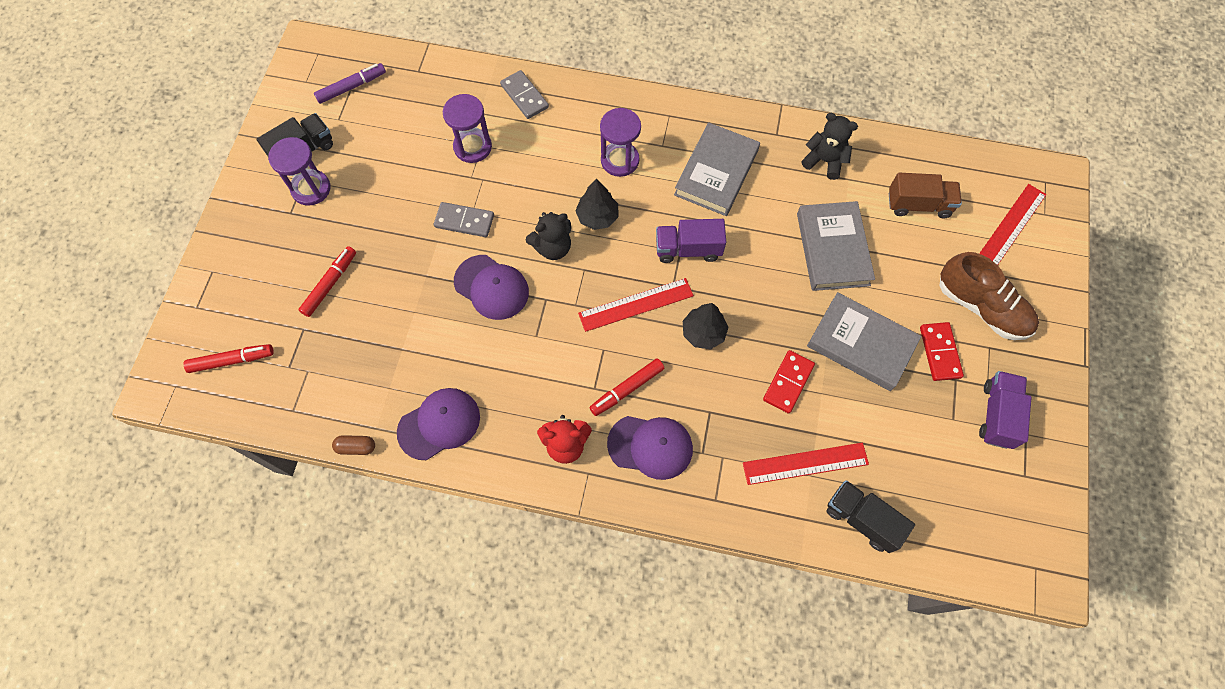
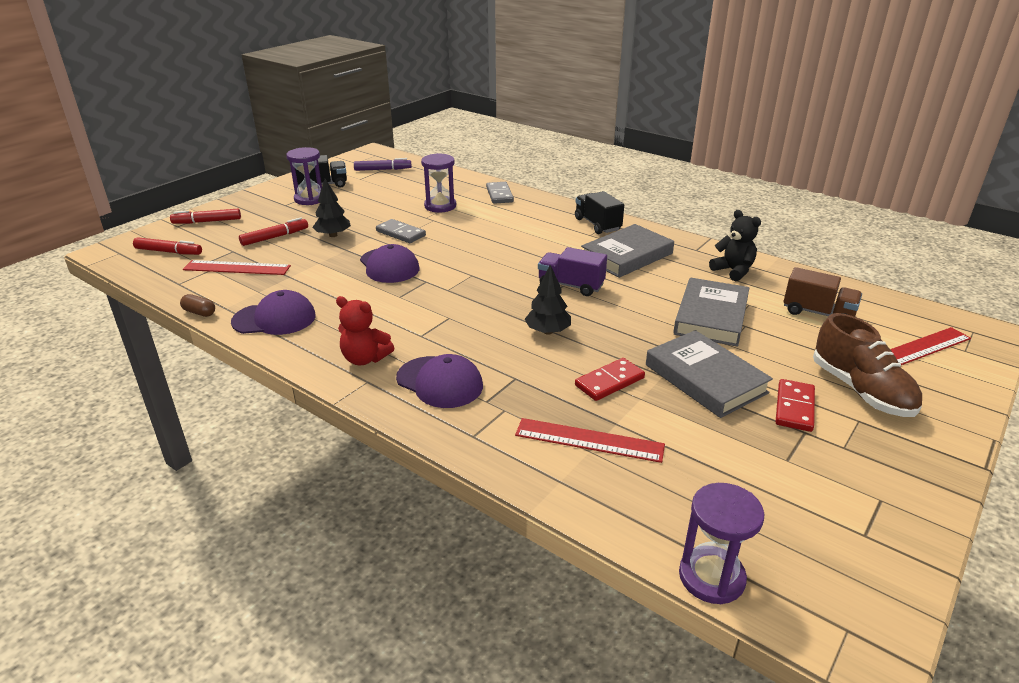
camera: 25 degrees right, 35 degrees down
black teddy bear [526,212,571,260] -> none
black tree [576,179,619,230] -> black tree moved to [312,179,351,237]
red ruler [578,278,694,332] -> red ruler moved to [183,260,291,275]
red marker [589,358,665,416] -> red marker moved to [170,209,241,224]
purple hourglass [600,108,641,177] -> purple hourglass moved to [679,483,764,604]
black truck [826,480,915,553] -> black truck moved to [575,191,624,234]
purple truck [979,371,1032,449] -> none

